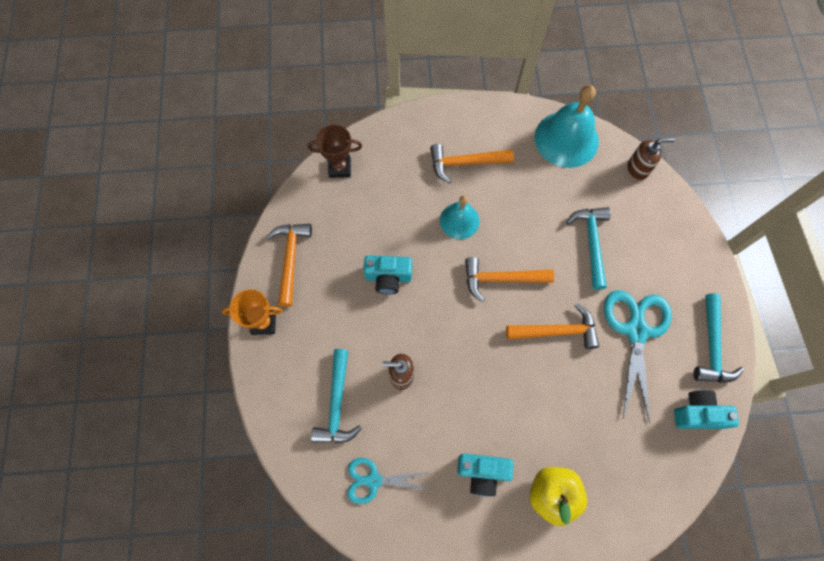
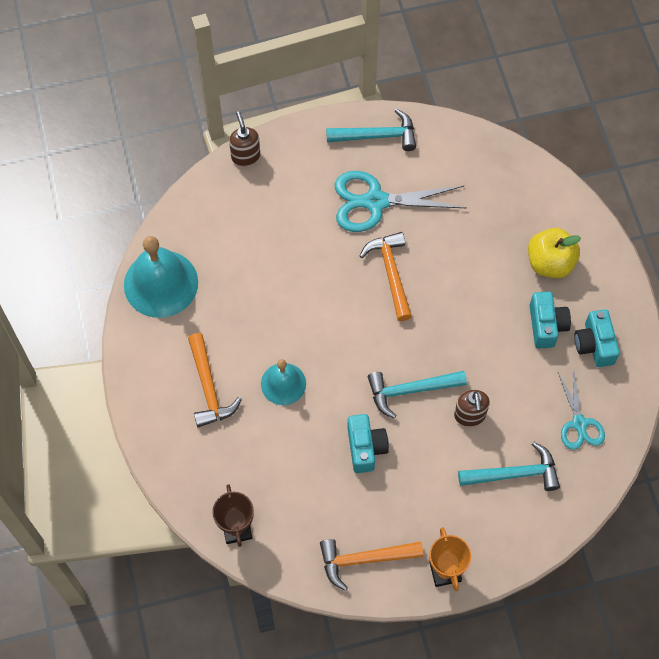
camera: 100 degrees left, 5 degrees down
orange hammer [465,257,554,302] -> none
turquoise hammer [566,207,611,290] -> turquoise hammer moved to [368,371,467,419]
brown soap dispenser [627,138,675,181] -> brown soap dispenser moved to [229,112,260,166]
turquoise camera [674,390,739,429] -> turquoise camera moved to [574,309,620,367]

